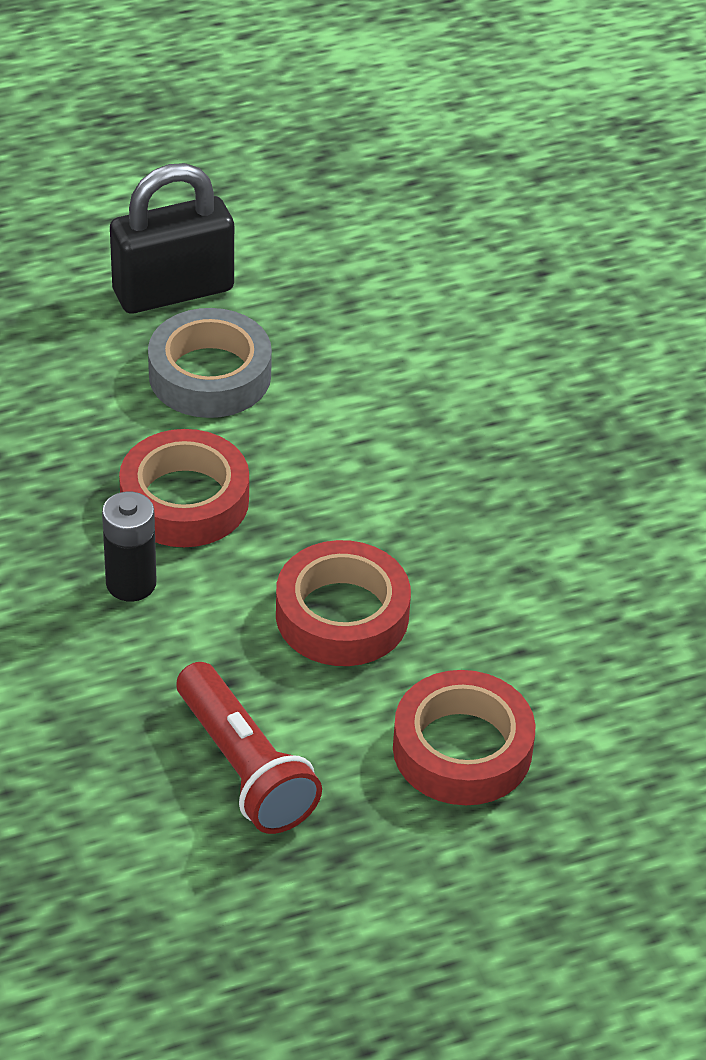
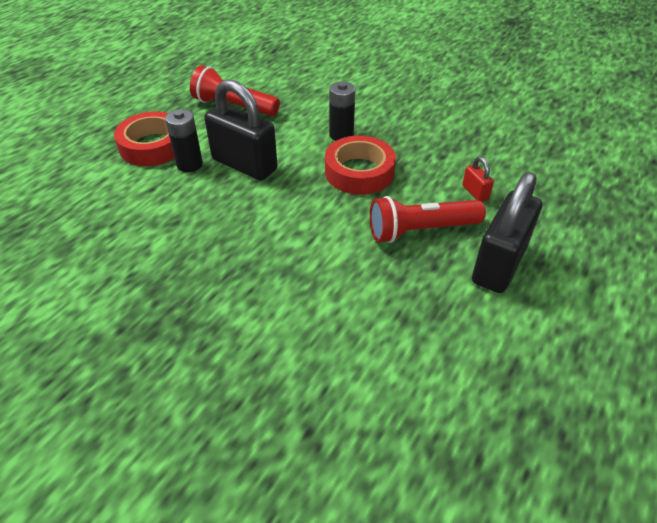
camera: 145 degrees right, 0 degrees up
grey tape [148,308,272,418] -> red flashlight [370,196,486,243]
red tape [276,540,411,666] -> black padlock [204,79,278,181]
none -> black battery [165,109,203,172]
none -> red padlock [462,156,494,202]

